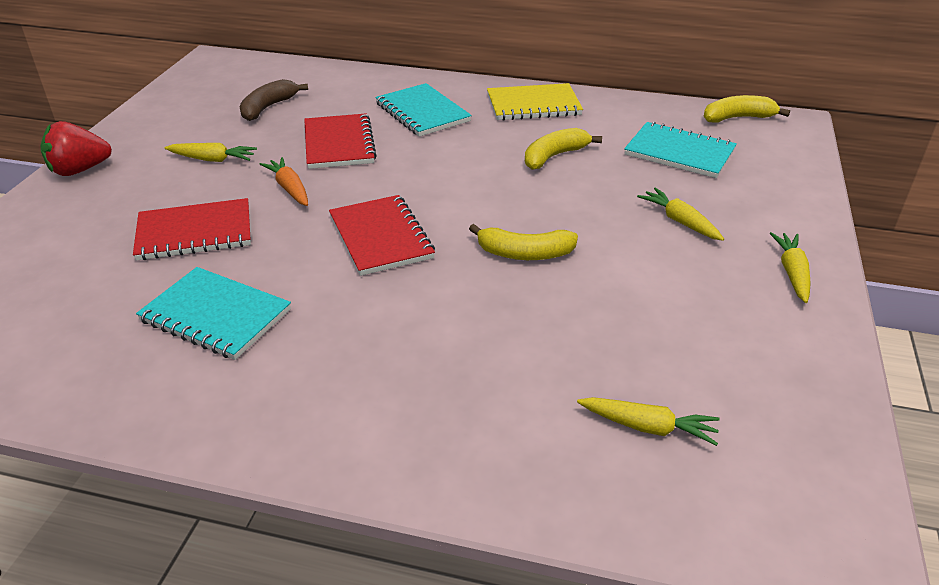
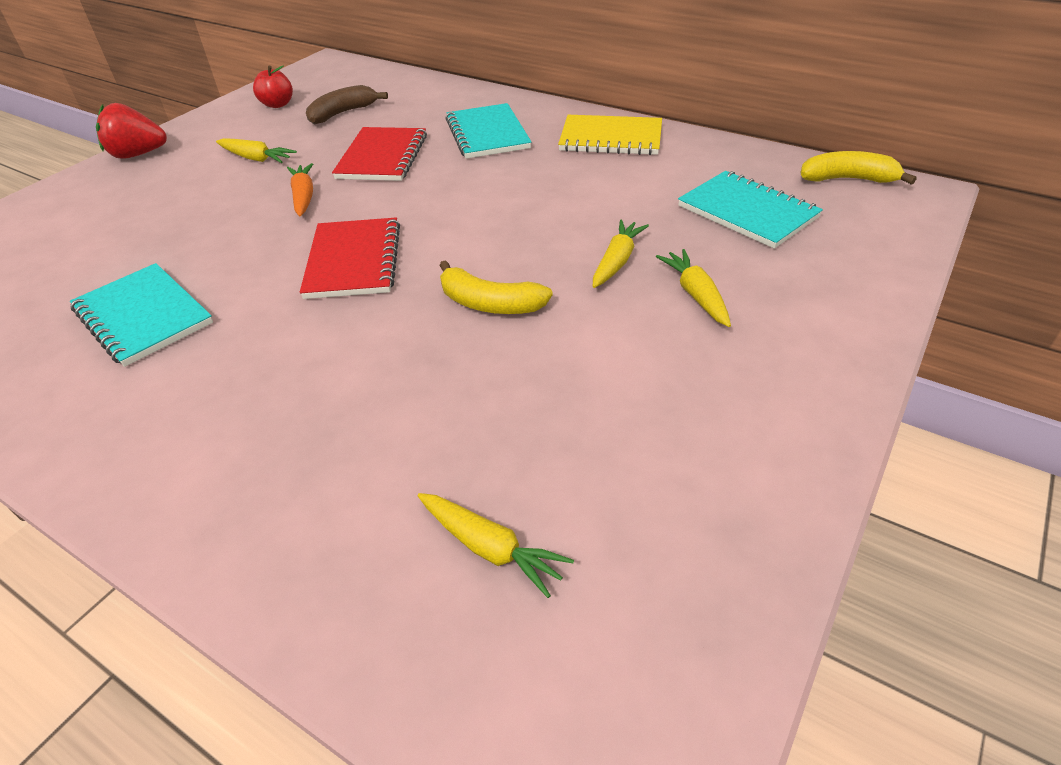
camera: 20 degrees right, 5 degrees up
red notebook [133,198,251,261] -> none
yellow banana [525,128,602,170] -> none
yellow carrot [770,232,811,303] -> yellow carrot moved to [593,219,649,288]
none -> red apple [253,65,293,108]

